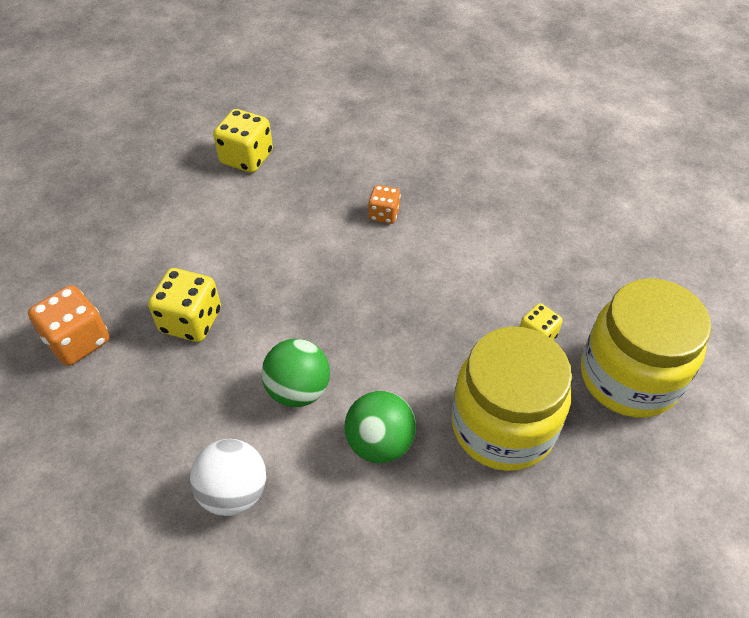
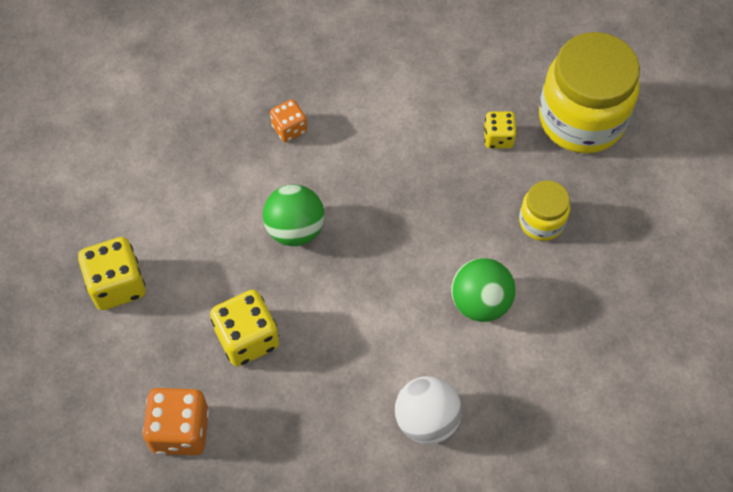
camera: 45 degrees left, 10 degrees up
yellow dice [213,109,273,173] -> yellow dice moved to [78,237,146,310]
green ball [261,339,330,407] -> green ball moved to [263,184,324,246]
yellow jar [451,327,572,471] -> yellow jar [519,180,570,241], size x0.50

